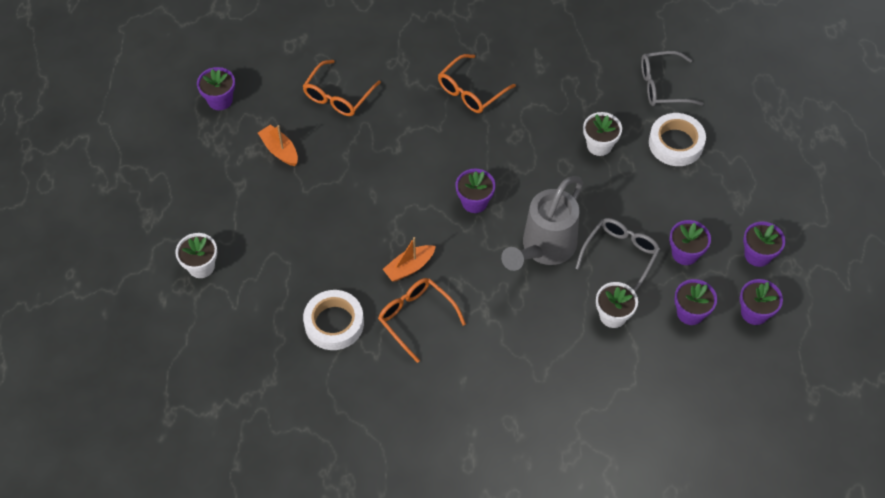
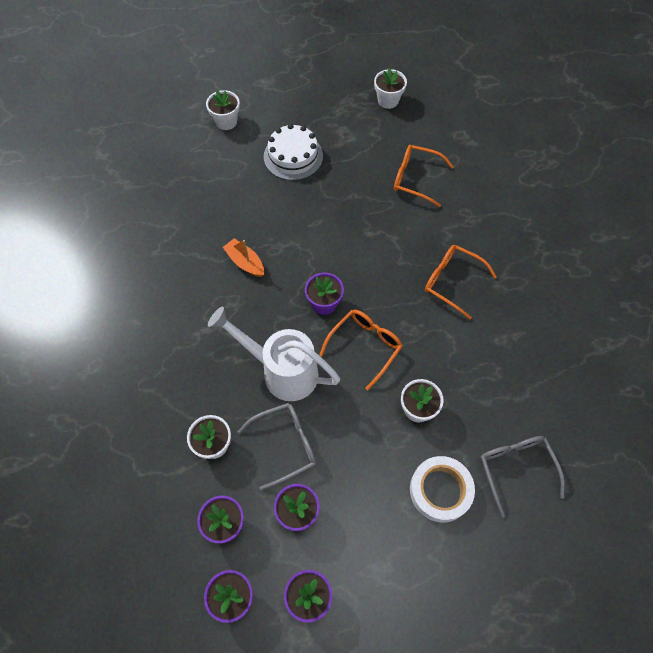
camera: 80 degrees right, 5 degrees up
purple flower pot [197,67,235,110] -> white flower pot [374,68,407,109]
orange boat [258,124,298,166] -> none
white tape [303,290,364,350] -> none
orange glasses [378,278,466,363] -> orange glasses moved to [319,310,403,390]
grey watering can [501,176,583,271] -> white watering can [208,307,340,401]
grey glasses [575,218,660,292] -> grey glasses turned 45 degrees counterclockwise [237,403,316,490]
none -> white cake [264,124,323,181]

